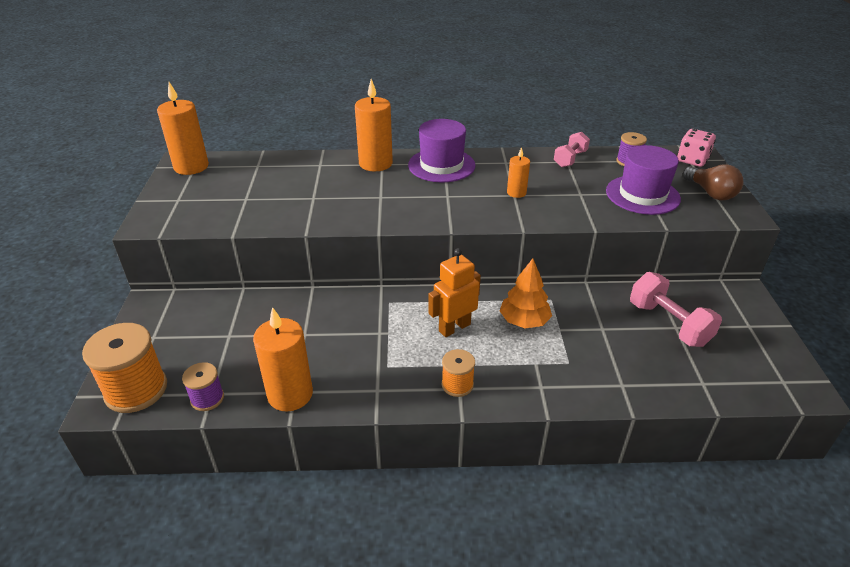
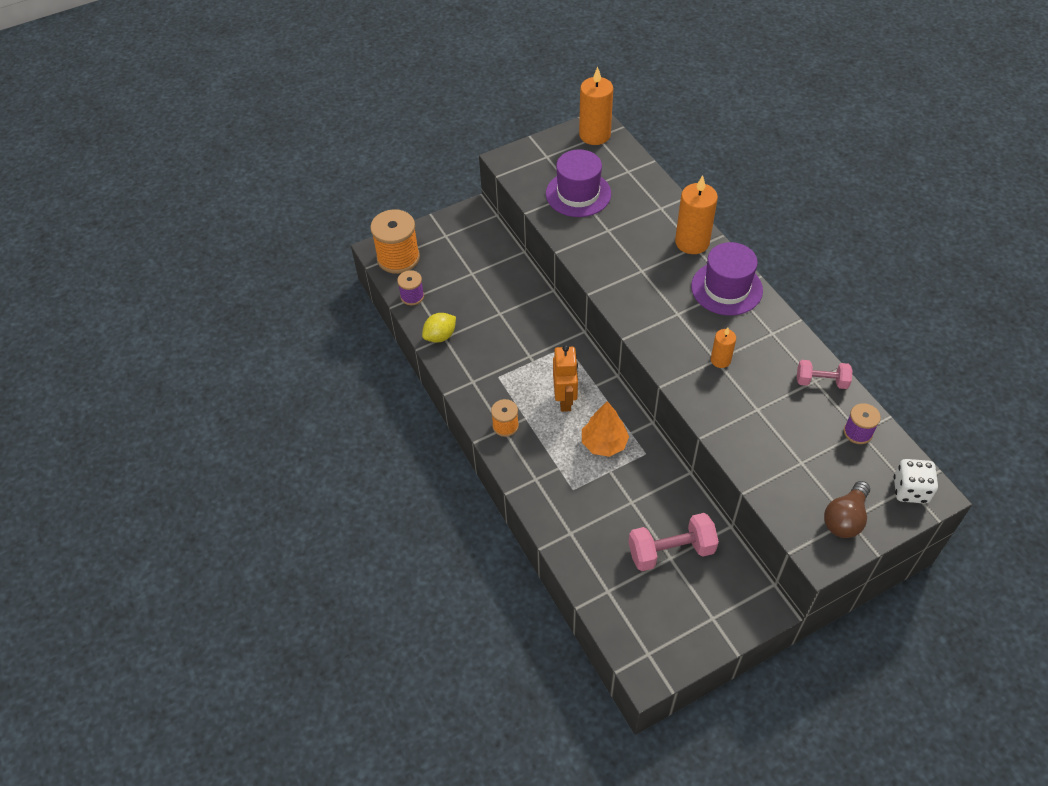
camera: 65 degrees right, 15 degrees up
orange candle [253,307,313,412] -> yellow lemon [422,313,456,343]
orange robot [428,248,481,337] -> orange robot turned 60 degrees clockwise [553,345,578,412]
purple hat [606,145,681,215] -> purple hat moved to [546,150,611,217]
pink dumbbell [630,272,722,347] -> pink dumbbell turned 45 degrees clockwise [628,513,719,571]
pink dice [677,129,716,167] -> white dice [894,459,938,504]

